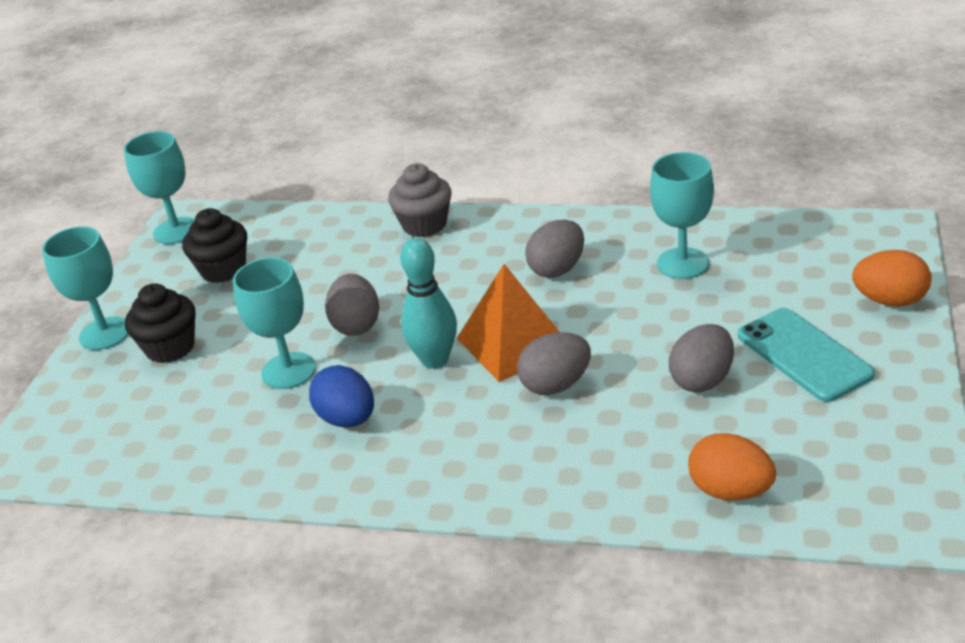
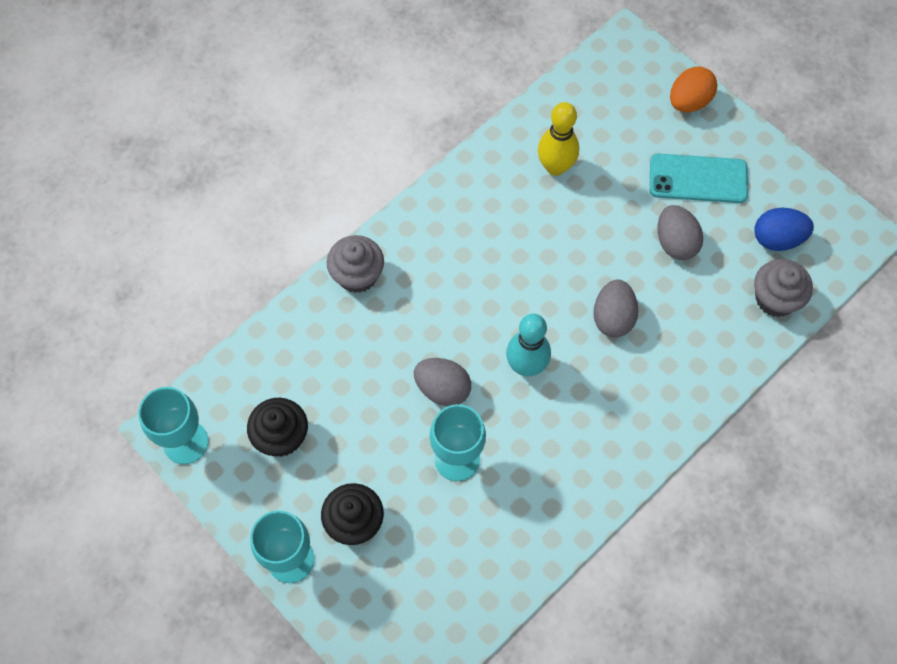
camera: 60 degrees left, 30 degrees up
blue egg [309,365,374,428] -> blue egg moved to [754,208,814,251]
orange pyramid [457,264,559,382] -> none
grey egg [525,219,584,278] -> none
turquoise goblet [650,152,714,279] -> yellow bowling pin [538,102,579,176]
orange egg [688,433,776,500] -> grey cupcake [754,259,813,317]

